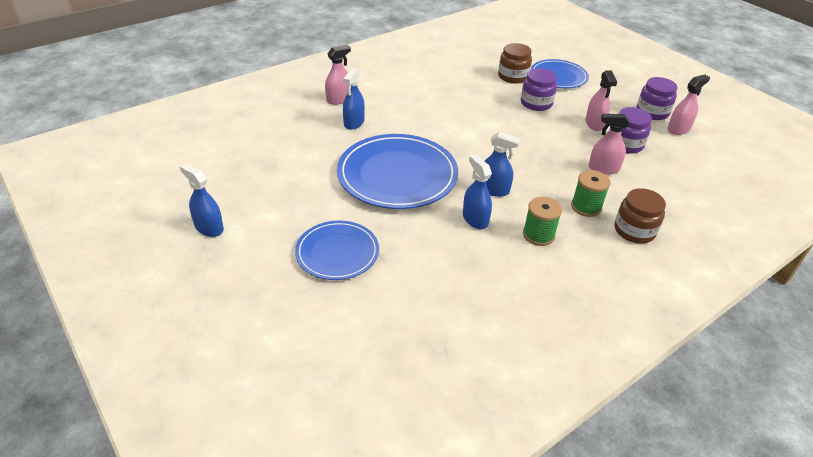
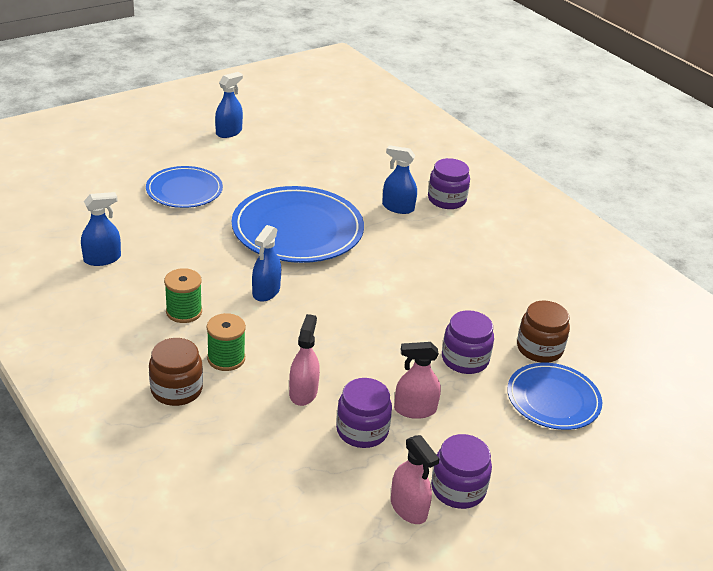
camera: 90 degrees right, 5 degrees down
pink spray bottle [325,45,351,105] -> purple jar [428,158,470,209]
blue spray bottle [463,155,492,229] -> blue spray bottle moved to [81,192,121,266]

